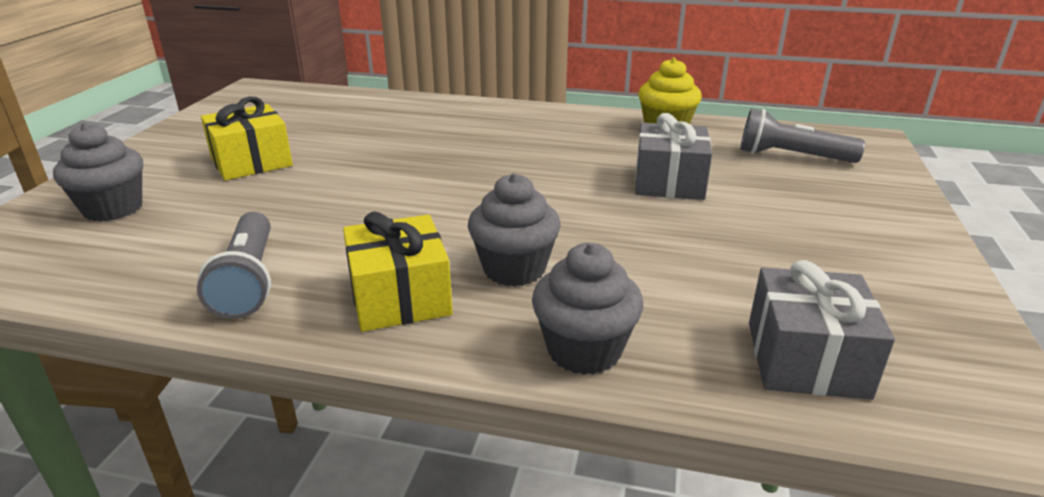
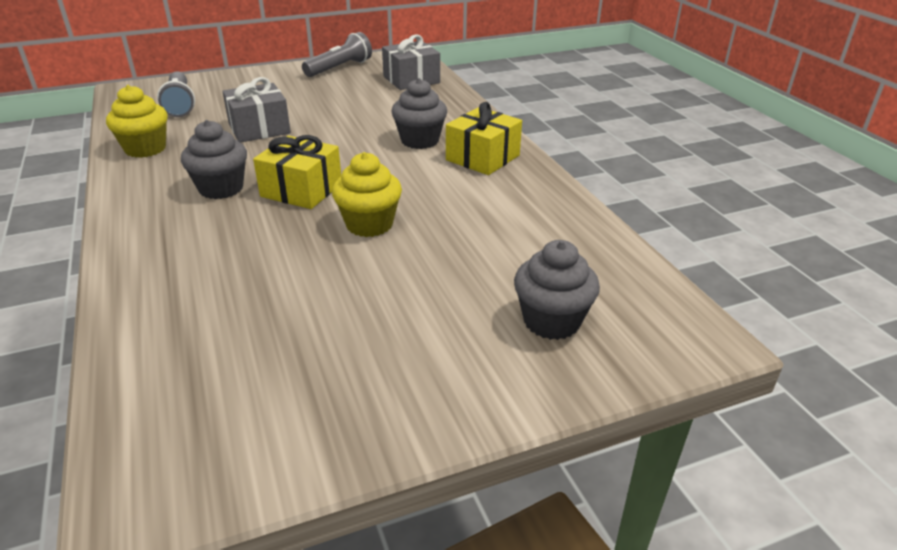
camera: 125 degrees left, 5 degrees up
grey flashlight [197,212,271,319] -> grey flashlight moved to [302,32,372,77]
yellow gift [201,97,293,181] -> yellow gift moved to [253,135,341,209]
grey cupcake [532,243,643,375] -> grey cupcake moved to [181,120,247,199]
none -> yellow cupcake [332,152,402,237]

